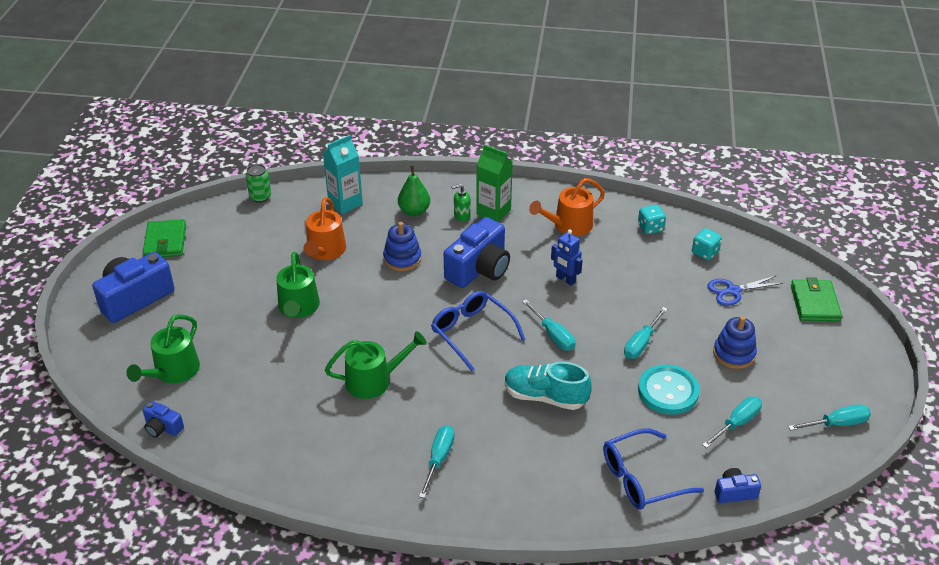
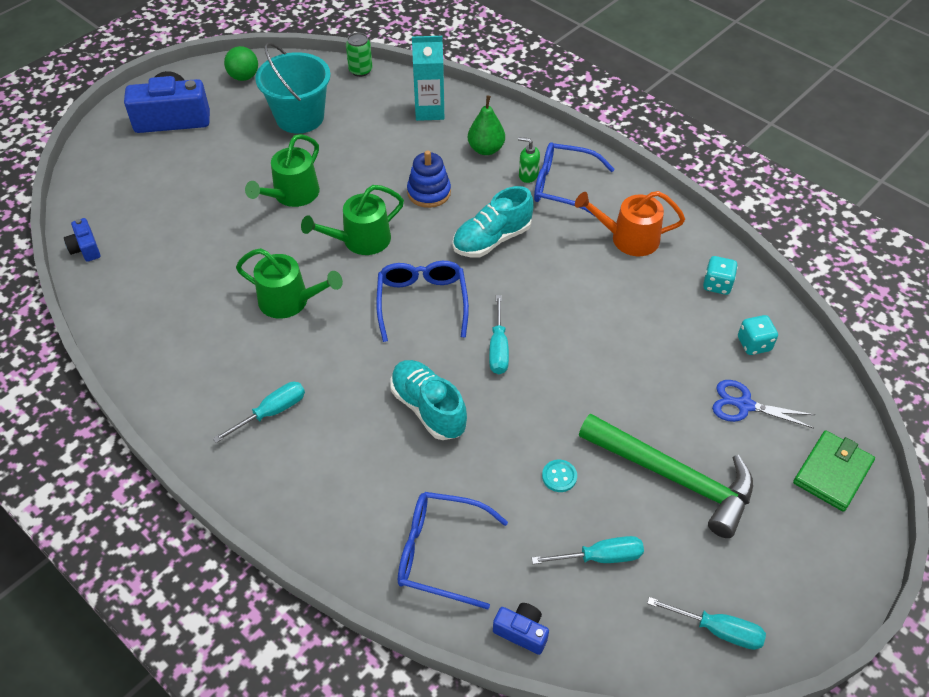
camera: 35 degrees right, 10 degrees up
green watering can [127,314,200,383] -> green watering can moved to [301,185,404,255]
green wallet [143,219,186,257] -> green ball [224,46,258,81]
orange watering can [304,197,346,260] -> none
blue camera [444,217,510,288] -> turquoise shoe [452,186,533,257]
green carton [476,144,513,222] -> blue glasses [534,142,615,216]
blue robot [551,229,583,286] -> none
turquoise screwdriver [624,307,667,359] -> none
turquoise button [638,364,700,415] -> turquoise button [542,460,577,492], size x0.46
blue stacking toy [713,316,757,369] -> green hammer [579,413,753,538]
none -> turquoise bucket [255,42,331,133]

